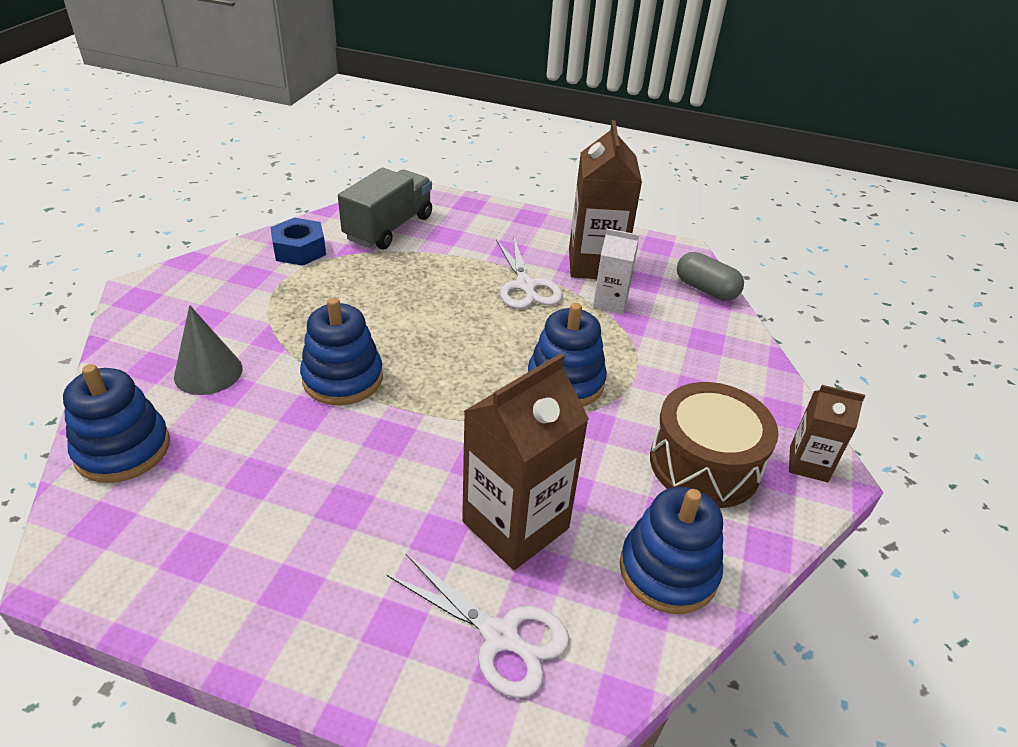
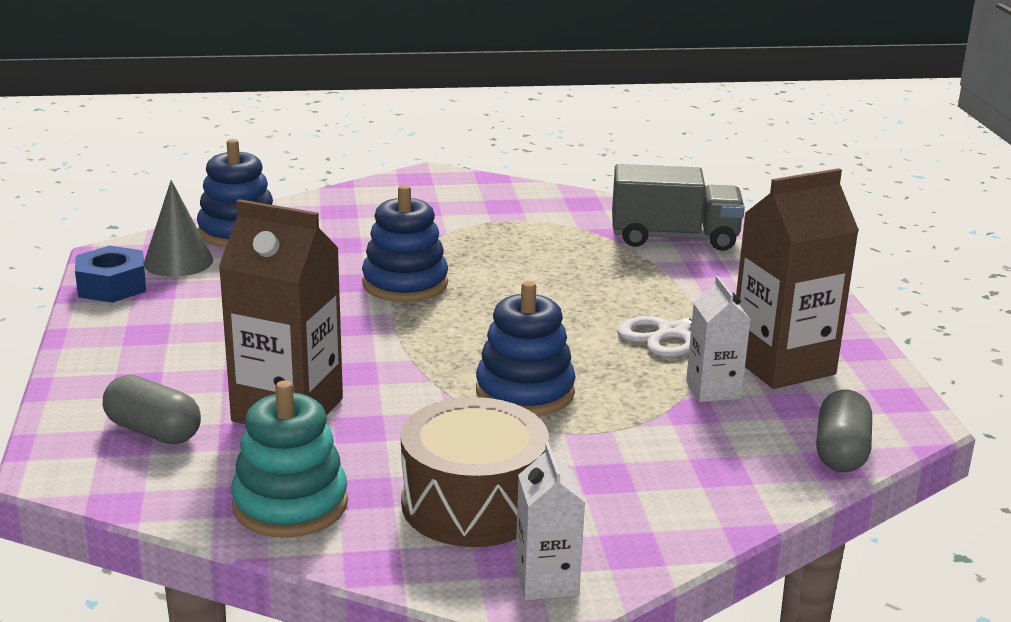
camera: 65 degrees right, 15 degrees down
grey cone [174,305,243,395] -> grey cone moved to [144,180,213,277]
blue nut [270,218,326,266] -> blue nut moved to [75,246,146,303]
white scissors [387,554,569,698] -> grey capsule [103,375,201,444]
blue stacking toy [620,487,723,614] -> turquoise stacking toy [231,381,348,538]
brown carton [789,385,865,482] -> white carton [515,443,585,600]

